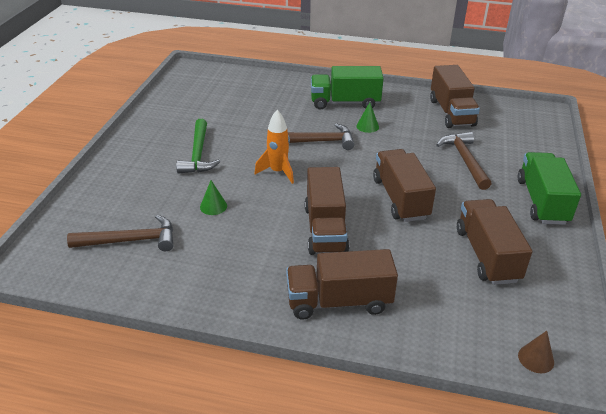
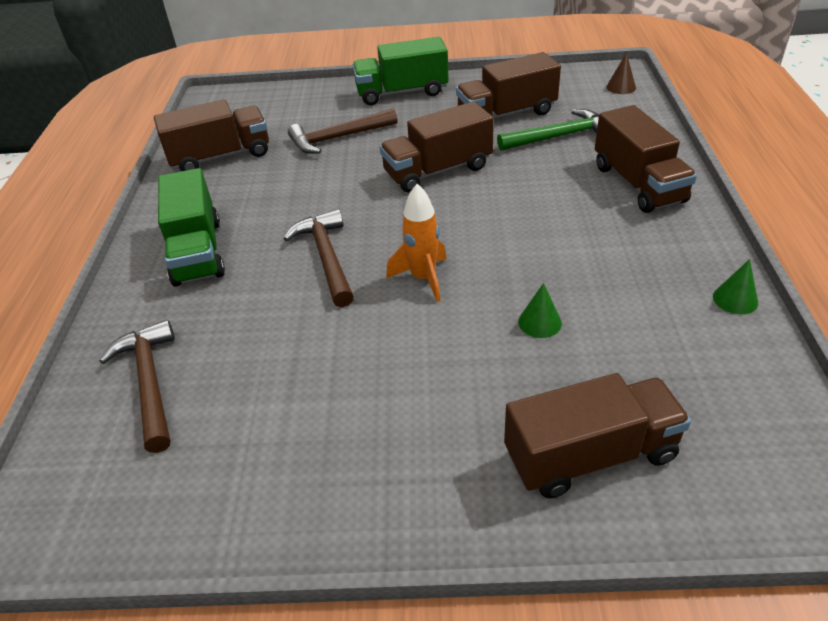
camera: 100 degrees left, 5 degrees up
brown hammer [67,215,173,251] -> brown hammer moved to [99,320,175,453]
green hammer [176,119,220,174] -> green hammer moved to [497,109,599,151]
brown truck [305,167,349,255] -> brown truck moved to [504,373,691,498]
green cone [356,102,379,133] -> green cone moved to [713,259,758,314]

